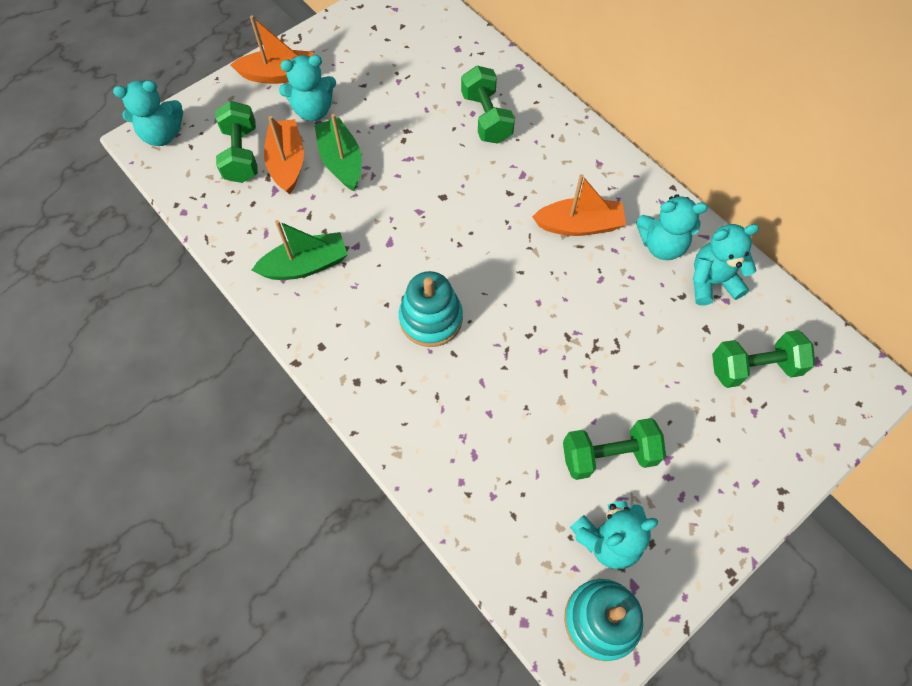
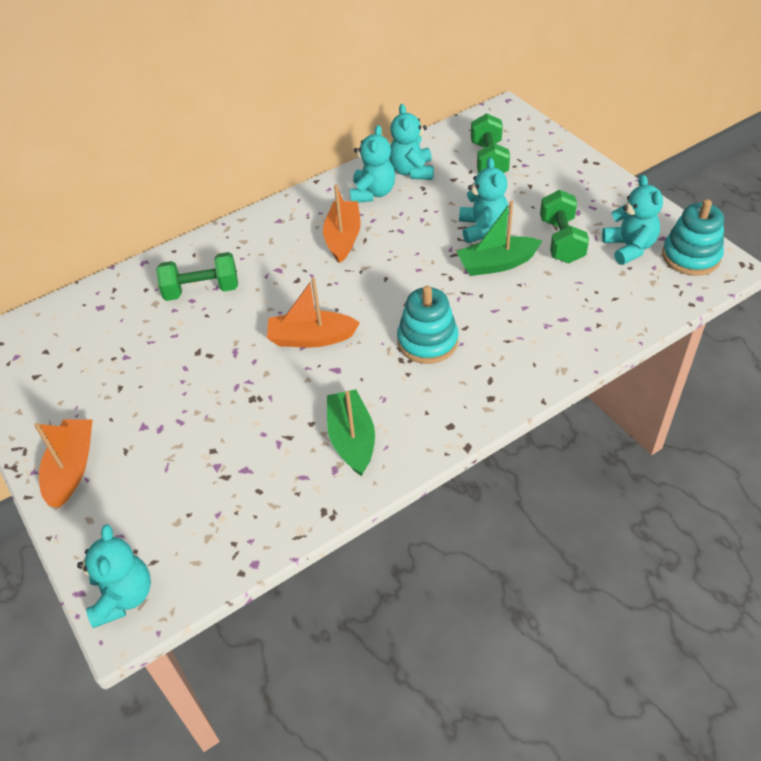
camera: 80 degrees left, 15 degrees down
green dumbbell [215,101,258,183] -> none
orange boat [264,116,304,195] -> orange boat moved to [267,278,360,347]
turquoise teddy bear [279,55,336,121] -> turquoise teddy bear moved to [459,157,509,243]
green boat [314,114,362,191] -> green boat moved to [456,201,542,276]

